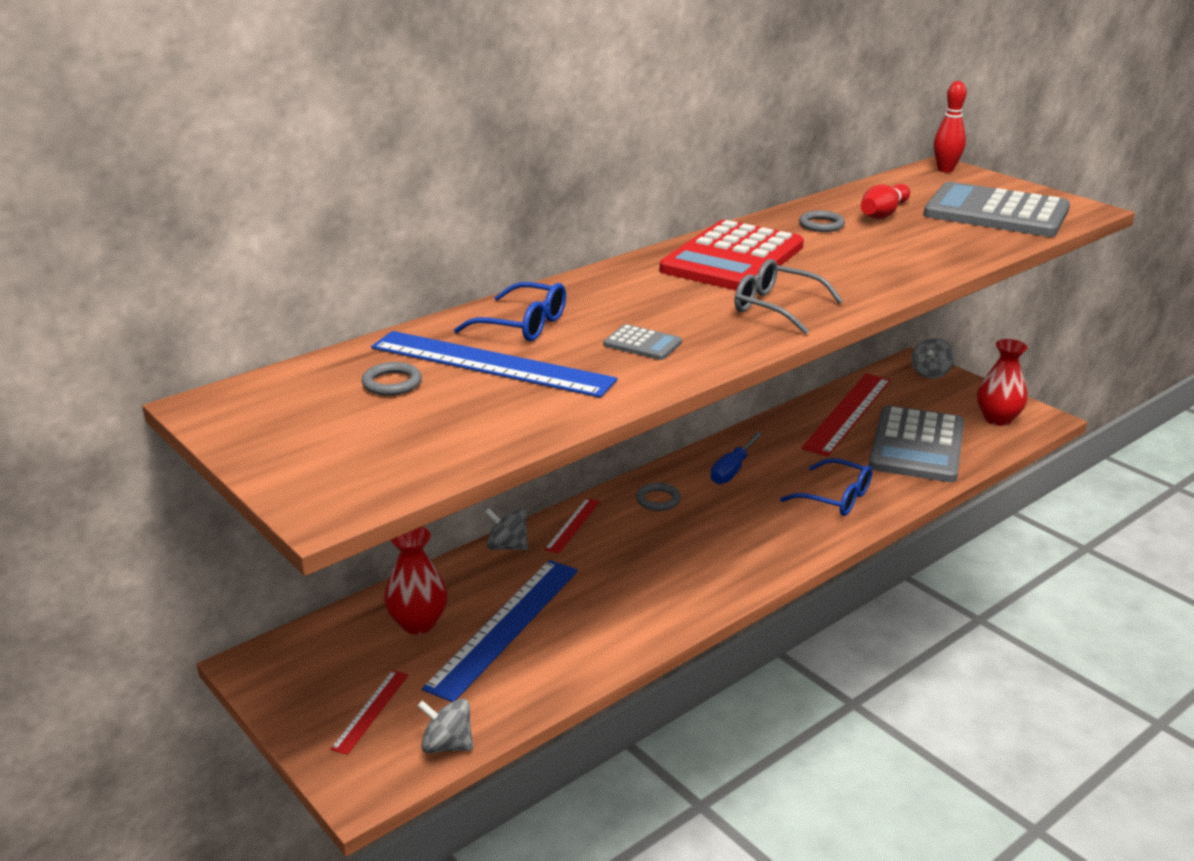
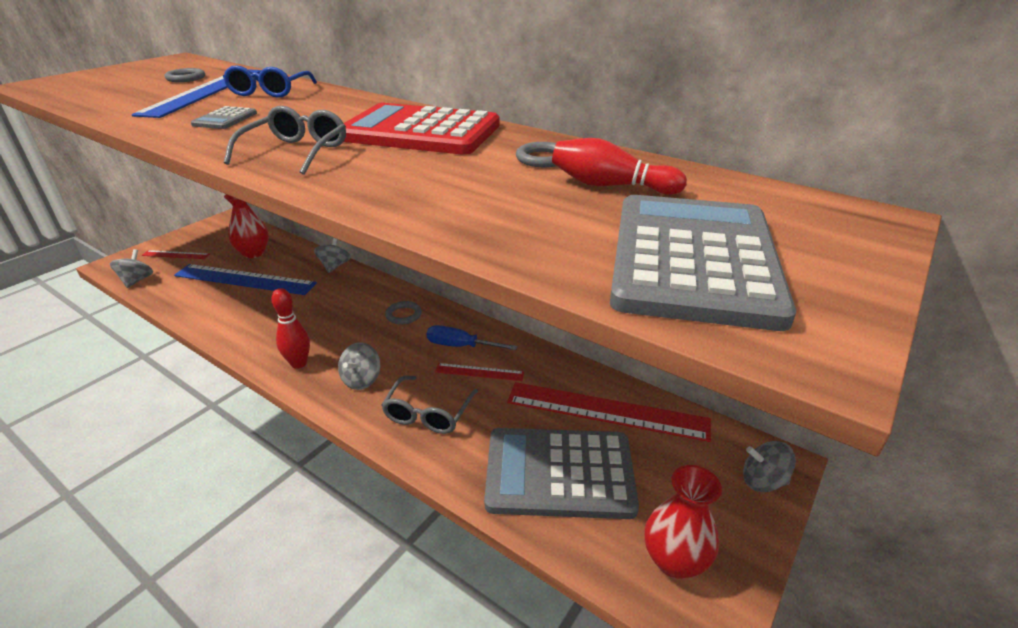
camera: 75 degrees right, 5 degrees up
red ruler [545,498,600,554] -> red ruler moved to [435,363,524,381]
blue glasses [780,458,872,516] -> grey glasses [381,375,478,434]
red bowling pin [934,81,967,173] -> red bowling pin moved to [271,288,310,369]
none -> grey spinning top [338,342,381,390]

